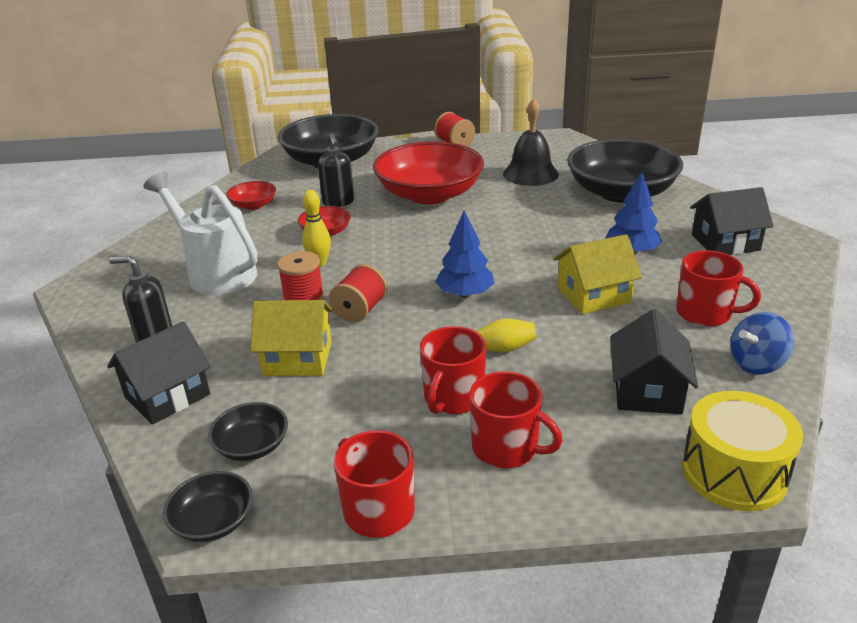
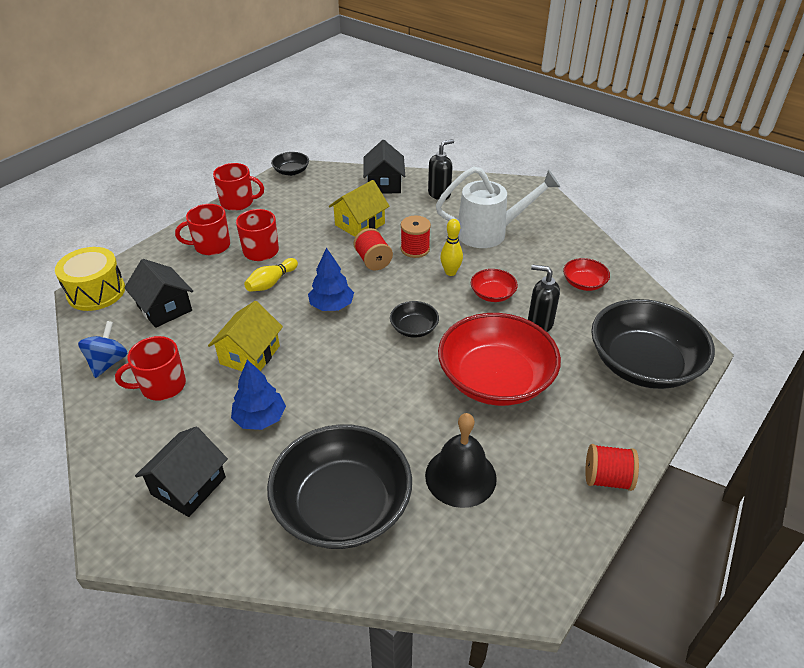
camera: 130 degrees right, 10 degrees up
black bowl [208,402,288,461] -> black bowl moved to [390,301,439,338]

